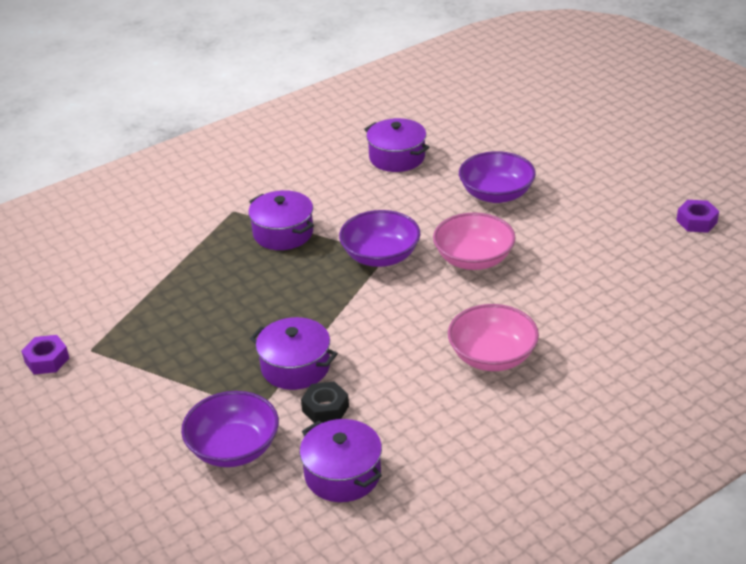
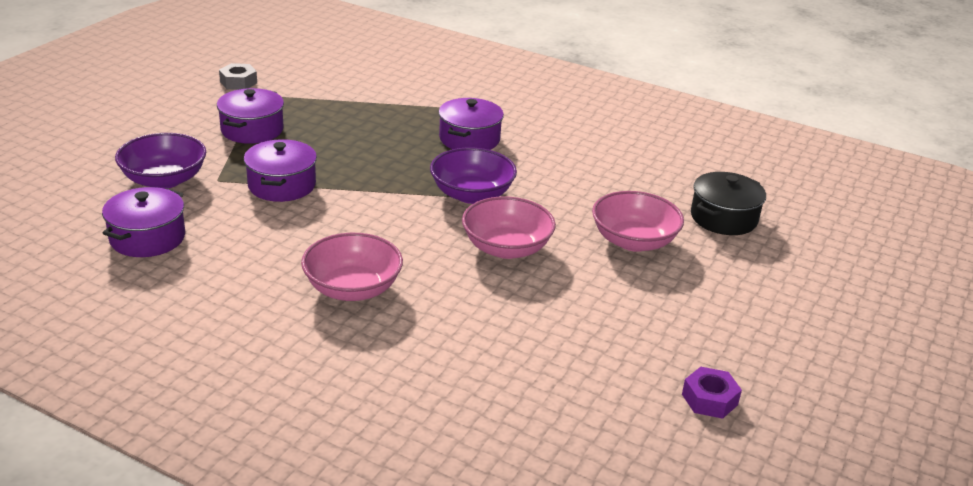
camera: 60 degrees right, 5 degrees down
purple nut [21,335,69,374] -> grey nut [219,63,257,90]
black nut [301,381,349,423] -> none
purple pot [364,118,430,172] -> purple pot moved to [217,88,284,144]
purple bowl [459,151,536,203] -> pink bowl [592,191,684,252]
none -> black pot [691,172,766,235]

